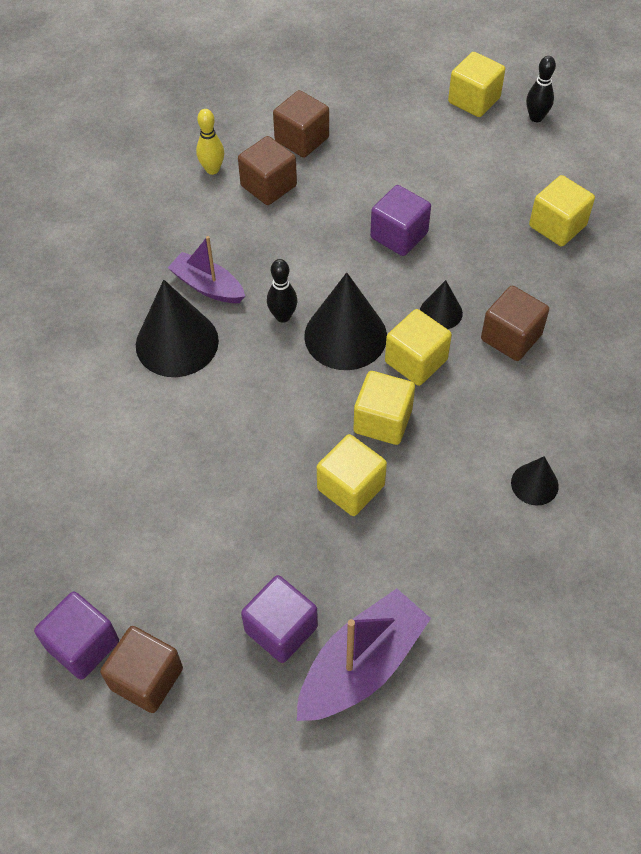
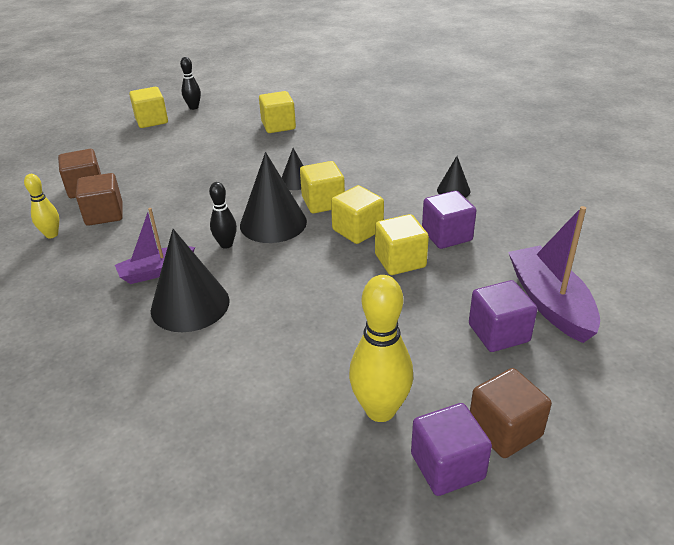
camera: 60 degrees left, 20 degrees down
purple cube [370,185,431,256] -> purple cube moved to [422,191,476,249]
brown cube [481,286,549,361] -> none
none -> yellow bowling pin [349,275,413,422]

